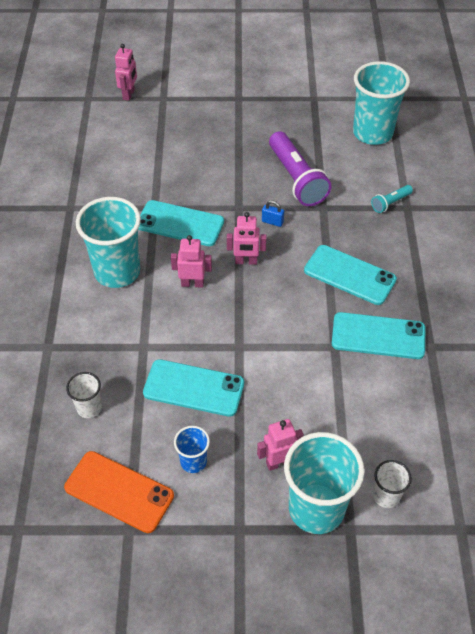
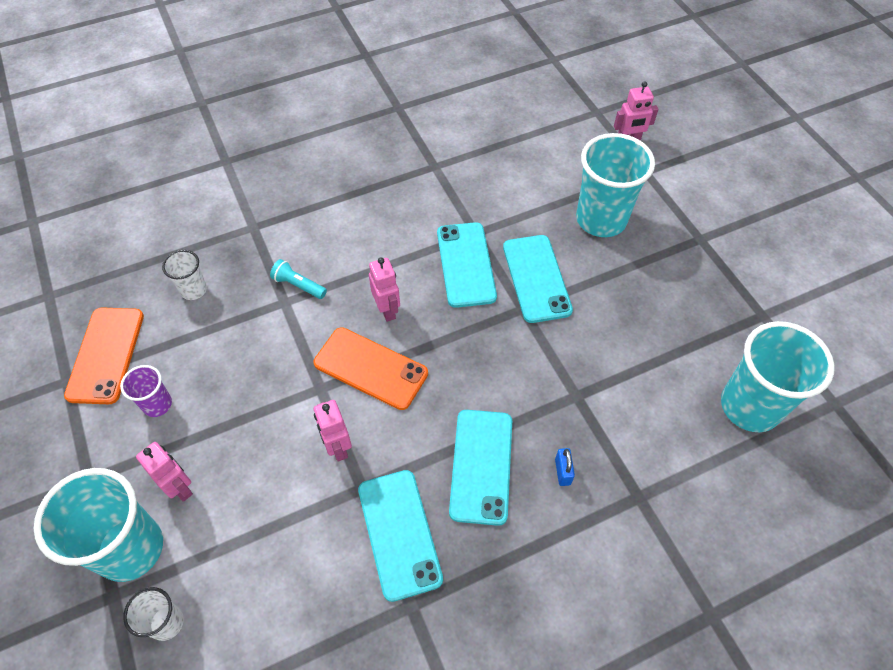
camera: 65 degrees right, 5 degrees up
turquoise cup [76,197,141,288] -> turquoise cup moved to [576,133,655,237]
turquoise phone [143,359,244,417] -> turquoise phone moved to [503,235,573,323]
blue cup [174,426,210,473] -> purple cup [120,365,172,417]
pink robot [227,212,267,265] -> pink robot moved to [314,400,352,462]
blue padlock [262,200,284,227] -> blue padlock moved to [555,448,575,486]
purple flashlight [269,131,331,206] -> none
turquoise flashlight [371,185,413,213] -> turquoise flashlight moved to [270,259,327,299]
none -> orange phone [314,327,428,410]

